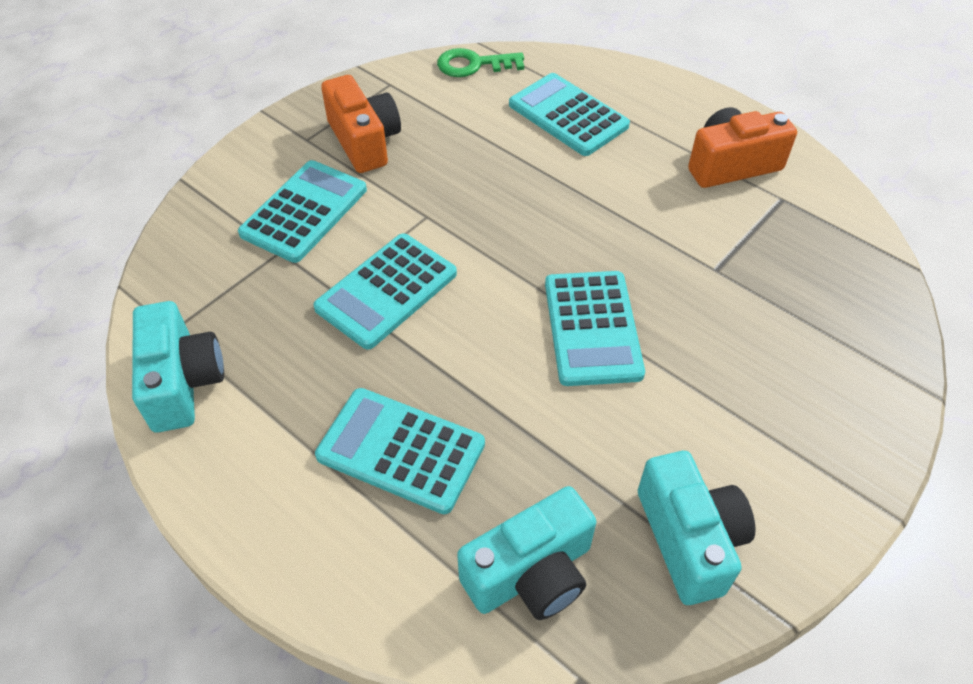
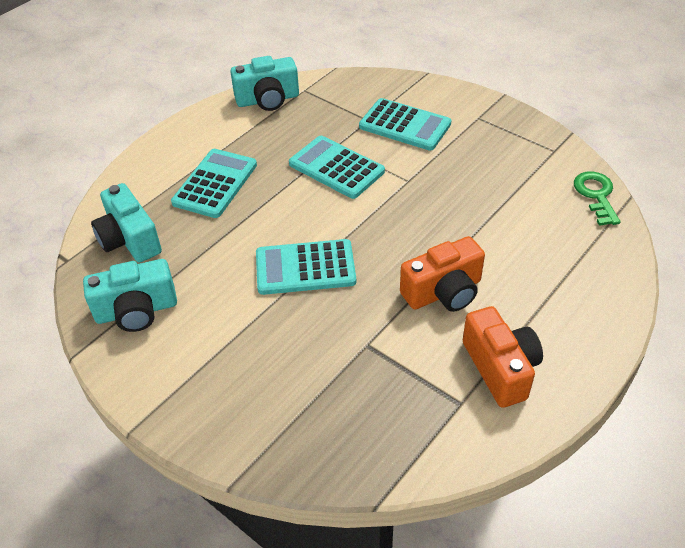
camera: 90 degrees right, 5 degrees down
orange camera [321,75,401,173] -> orange camera moved to [400,236,485,312]
turquoise calculator [509,73,630,156] -> none

